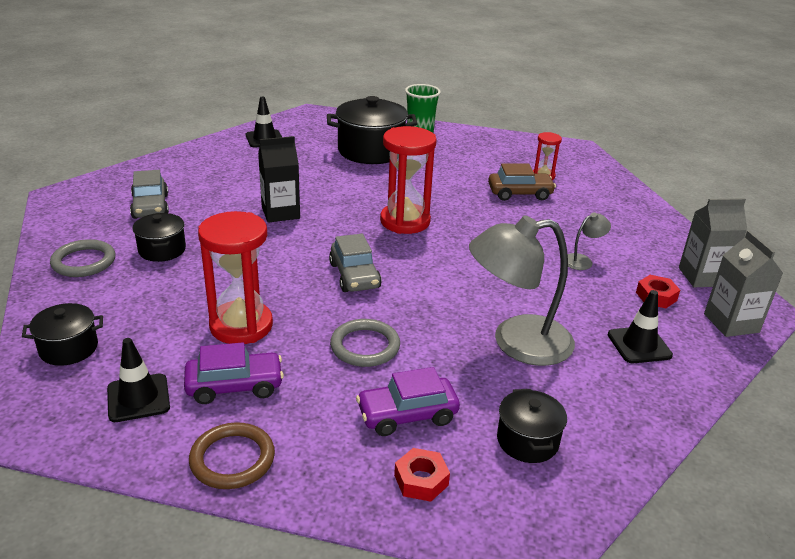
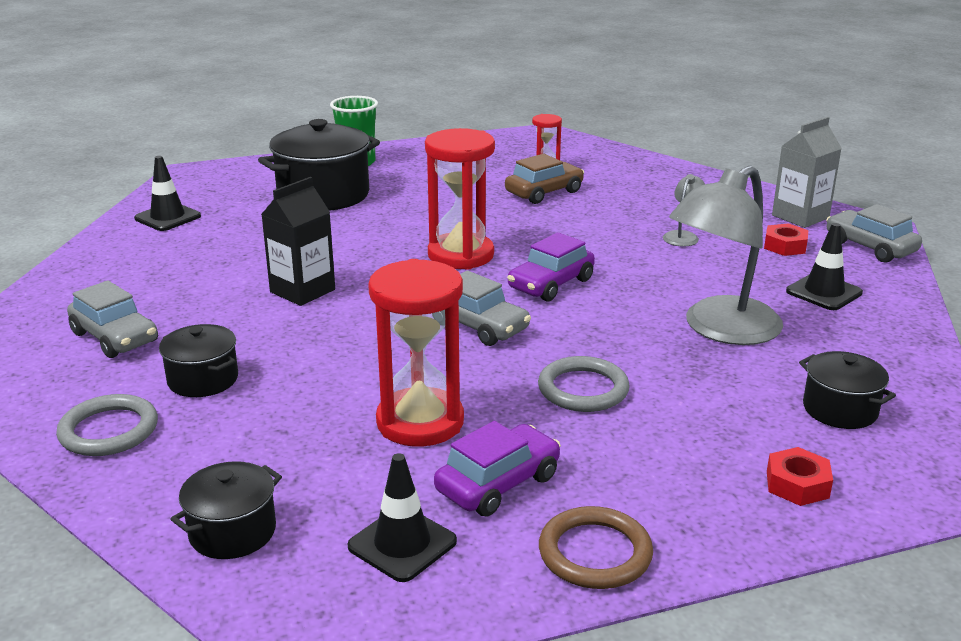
camera: 30 degrees left, 5 degrees down
purple car [356,367,460,436] -> purple car moved to [507,232,595,302]
grey carton [704,231,784,337] -> grey car [826,204,922,263]

